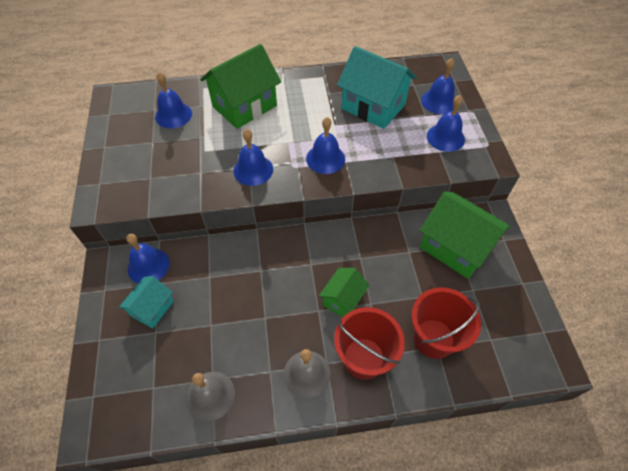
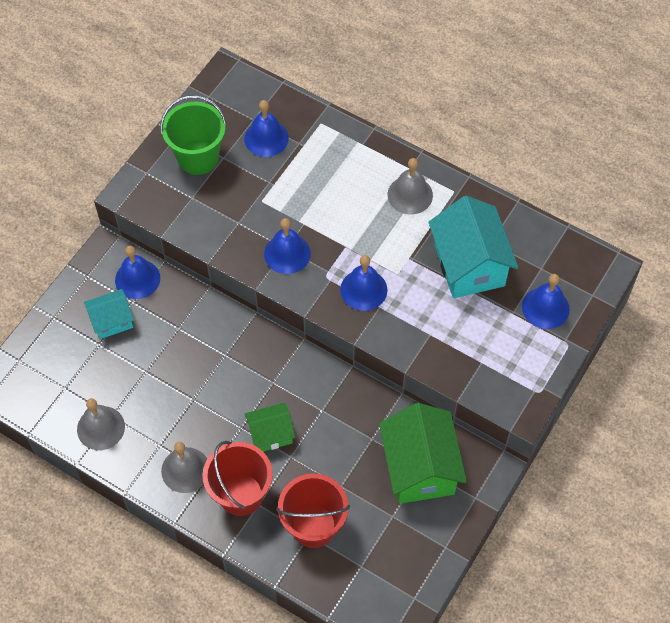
camera: 40 degrees right, 5 degrees up
green house [200,44,281,129] -> none
blue bell [427,95,465,152] -> none
none -> green bucket [160,95,226,175]
none -> grey bell [387,158,433,214]

